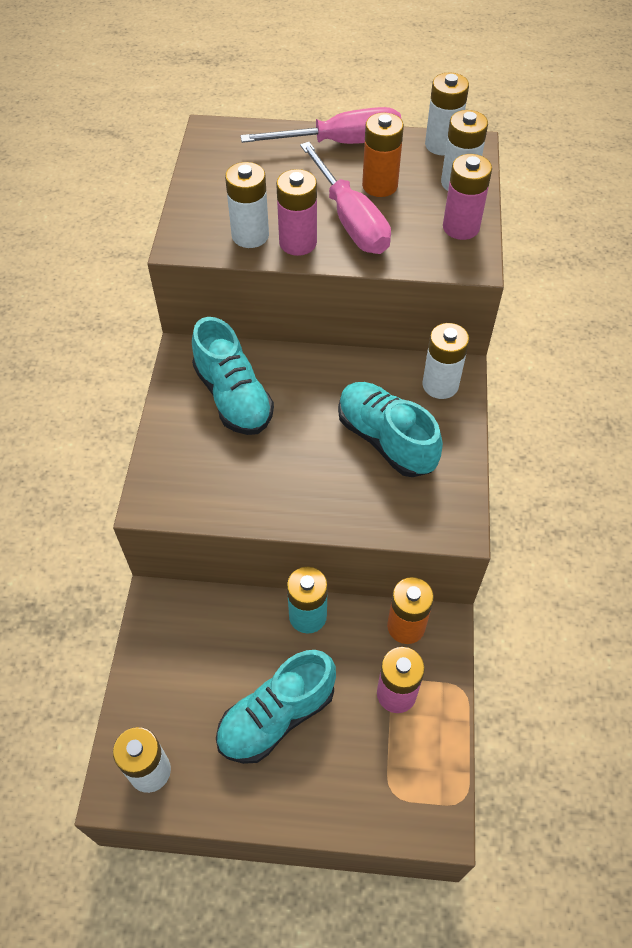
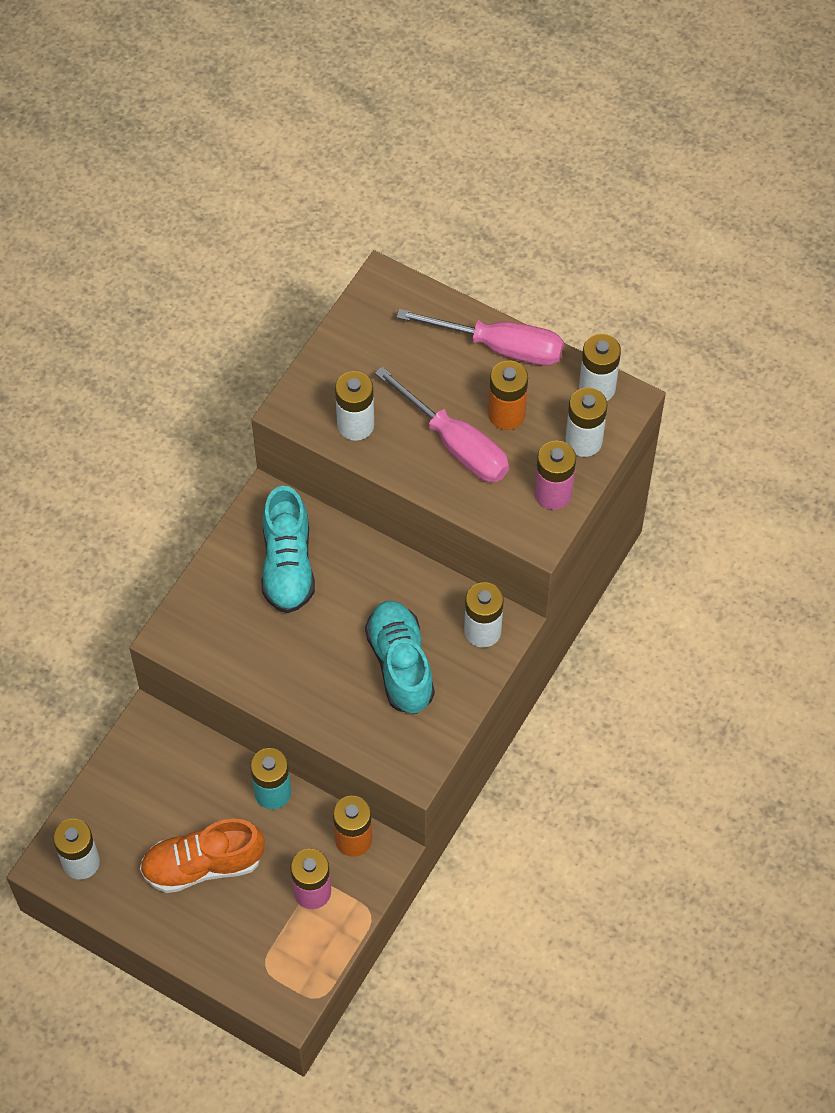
camera: 25 degrees right, 5 degrees up
turquoise shoe [216,650,336,764] -> orange shoe [140,819,264,893]
pink battery [276,169,317,256] -> none
pink screwdriver [300,142,391,254] -> pink screwdriver turned 45 degrees counterclockwise [375,367,509,482]

